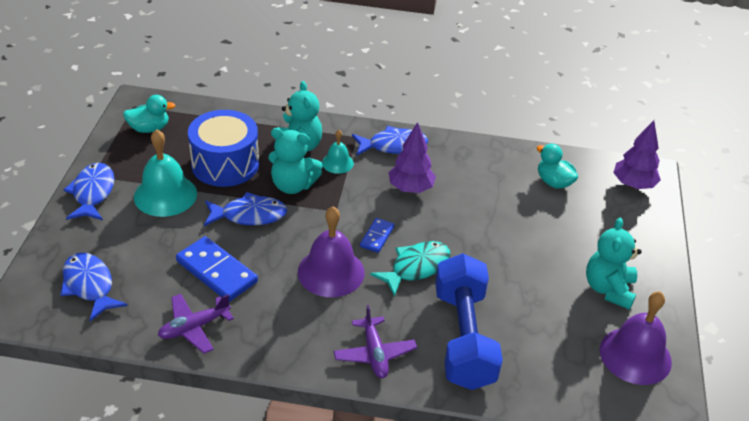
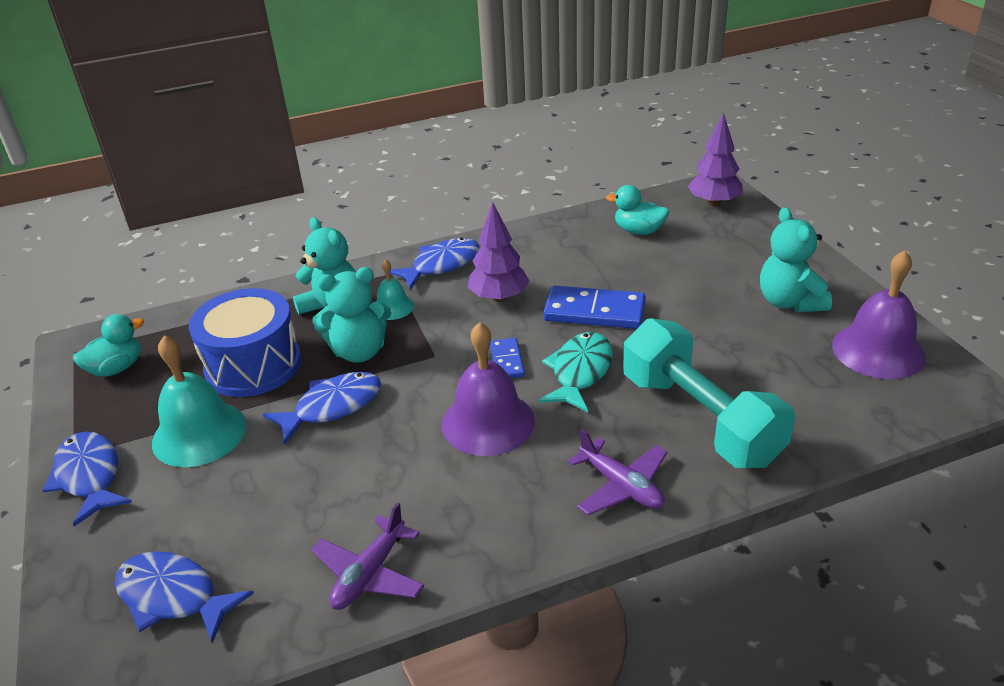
camera: 25 degrees left, 5 degrees down
blue domino [176,236,258,302] -> blue domino moved to [543,286,646,329]
blue dumbbell [435,253,503,390] -> turquoise dumbbell [623,318,795,468]

